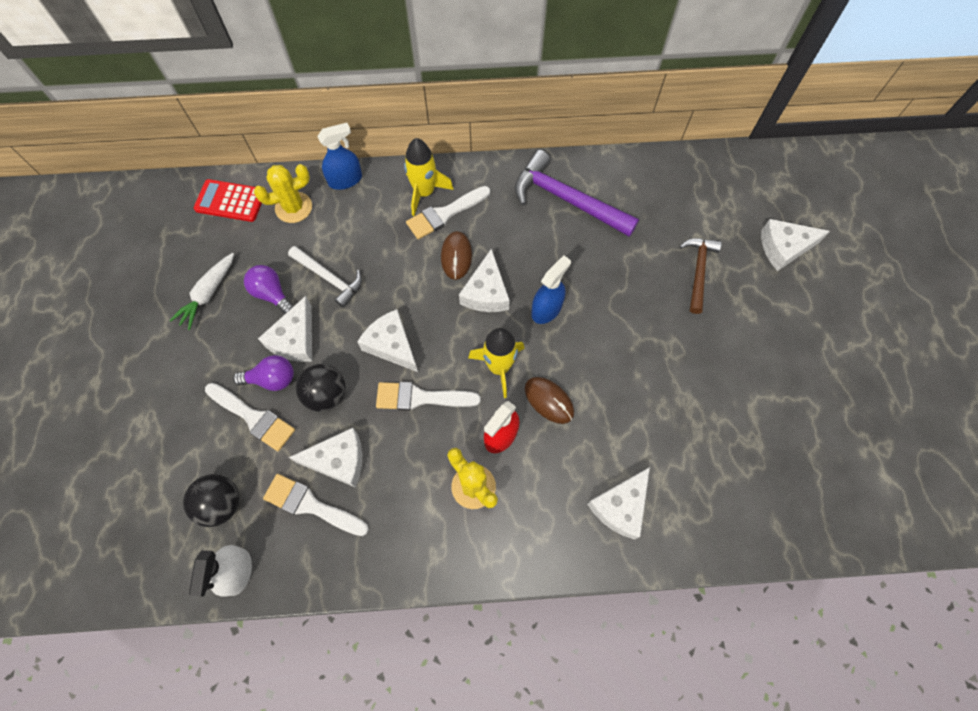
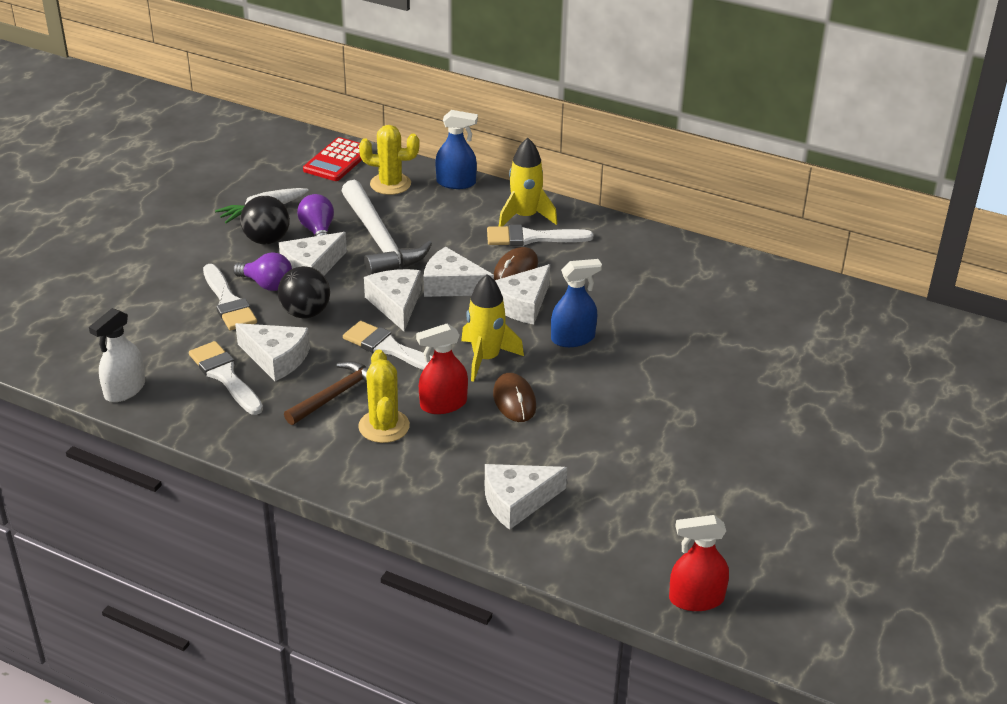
camera: 30 degrees right, 30 degrees down
black ball [183,474,239,527] -> black ball moved to [240,196,290,245]
red calculator [194,179,262,222] -> red calculator turned 105 degrees counterclockwise [303,137,362,181]
white hammer [288,246,362,308] -> white hammer [342,180,432,275], size x1.62
purple hammer [515,150,639,237] -> none
brown hammer [680,238,722,314] -> brown hammer moved to [284,361,369,425]
white cheese [761,219,830,271] -> white cheese moved to [424,247,494,297]
none -> red spray bottle [669,515,729,611]

